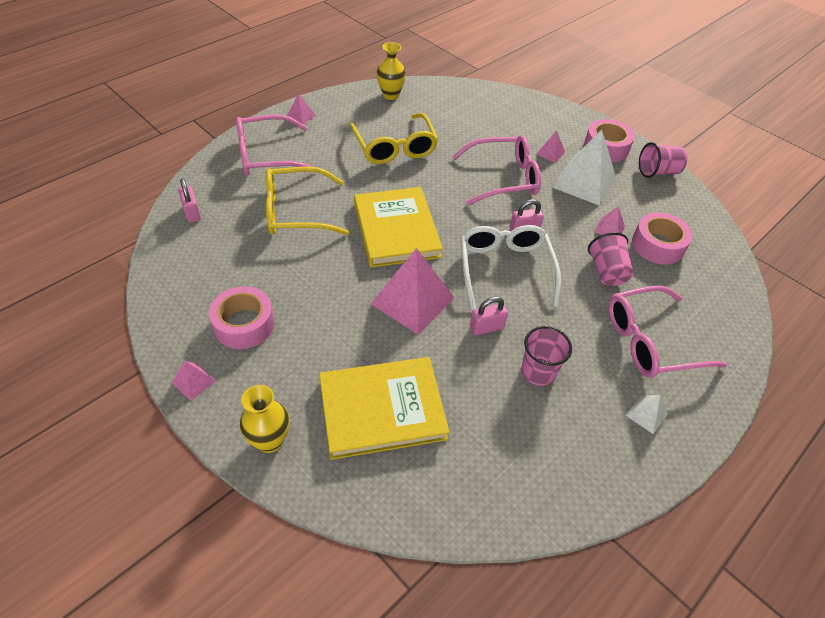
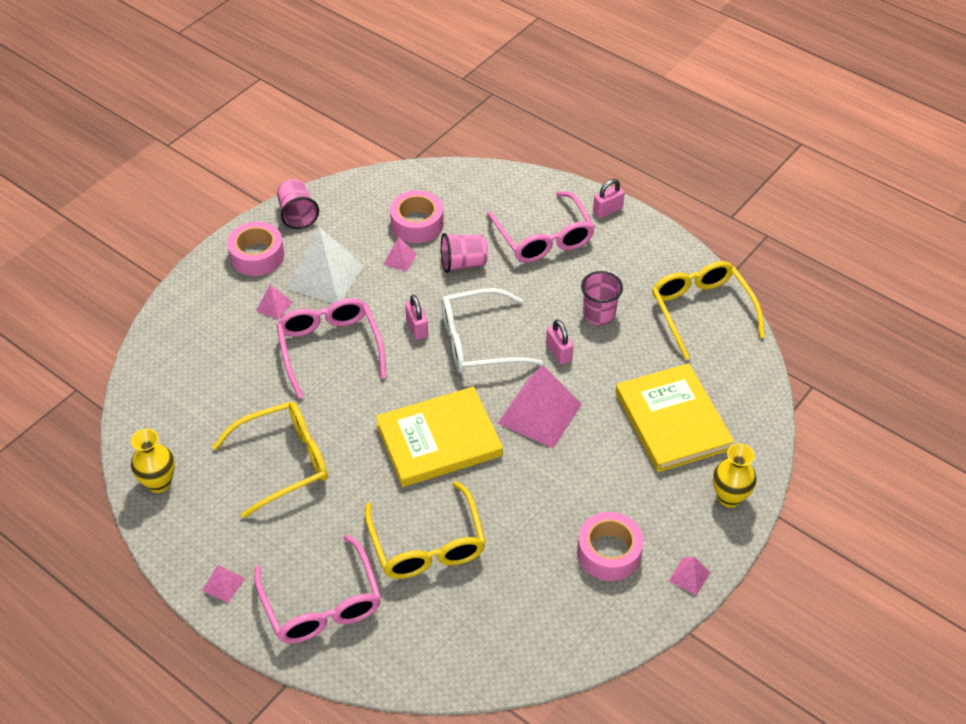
camera: 95 degrees left, 0 degrees up
pink padlock [178,178,201,223] -> pink padlock moved to [593,179,625,218]
white pyramid [626,395,668,434] -> none
none -> yellow glasses [652,261,765,360]

